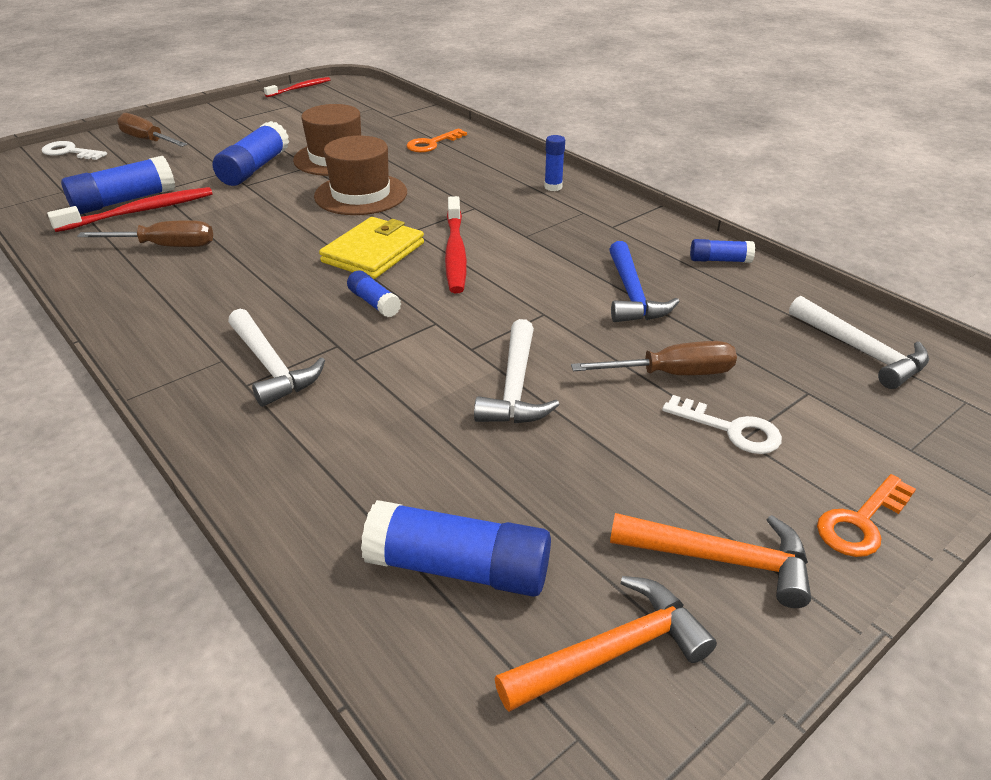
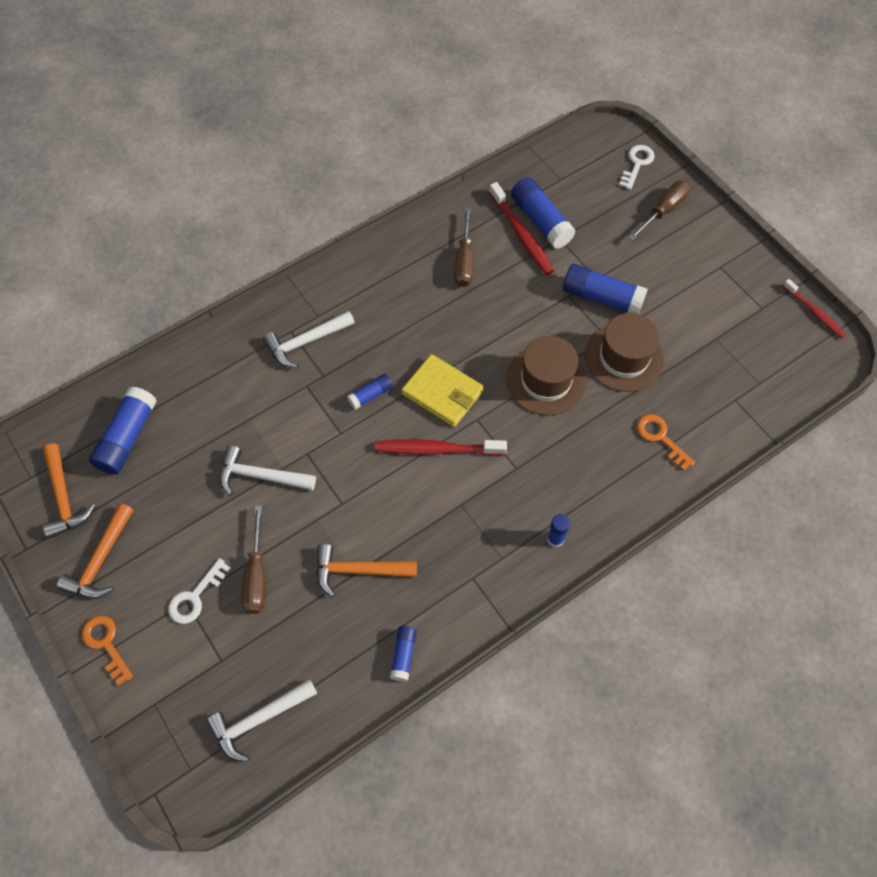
camera: 95 degrees right, 25 degrees up
blue hammer [609,241,680,322] -> orange hammer [316,544,417,597]

